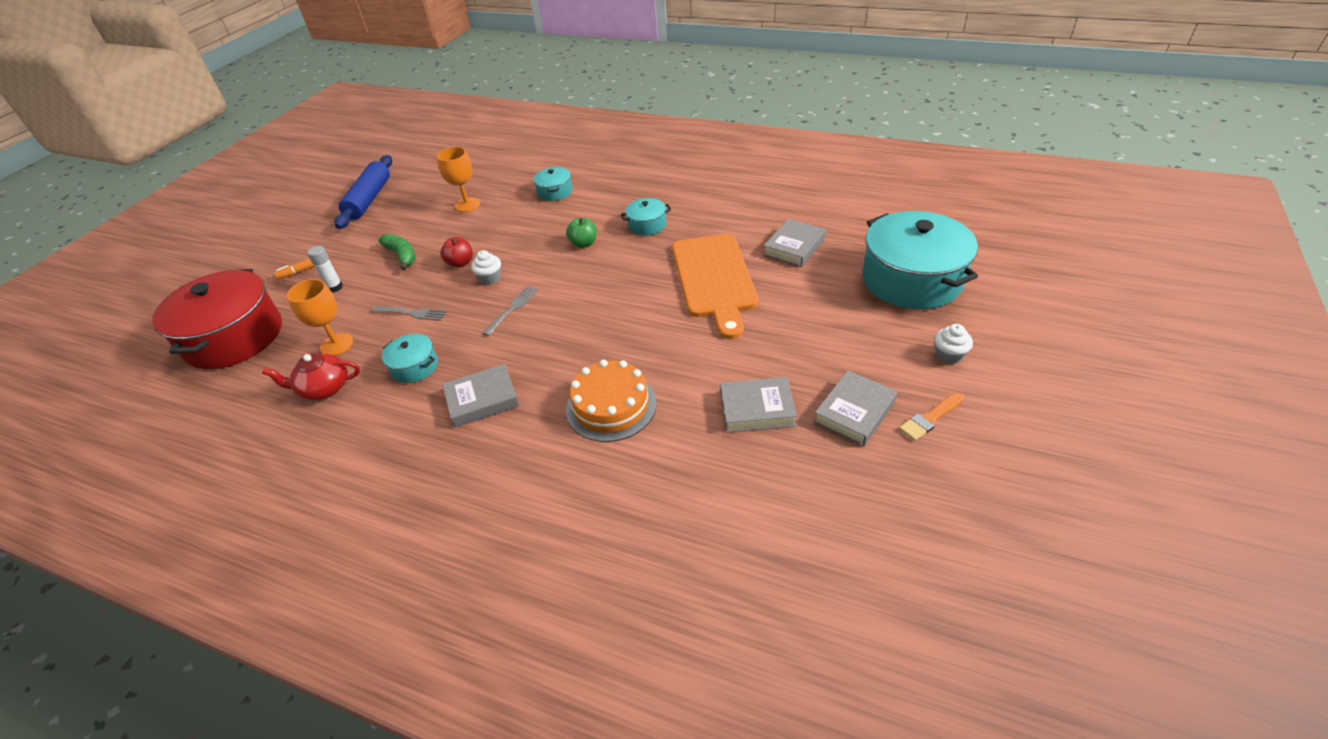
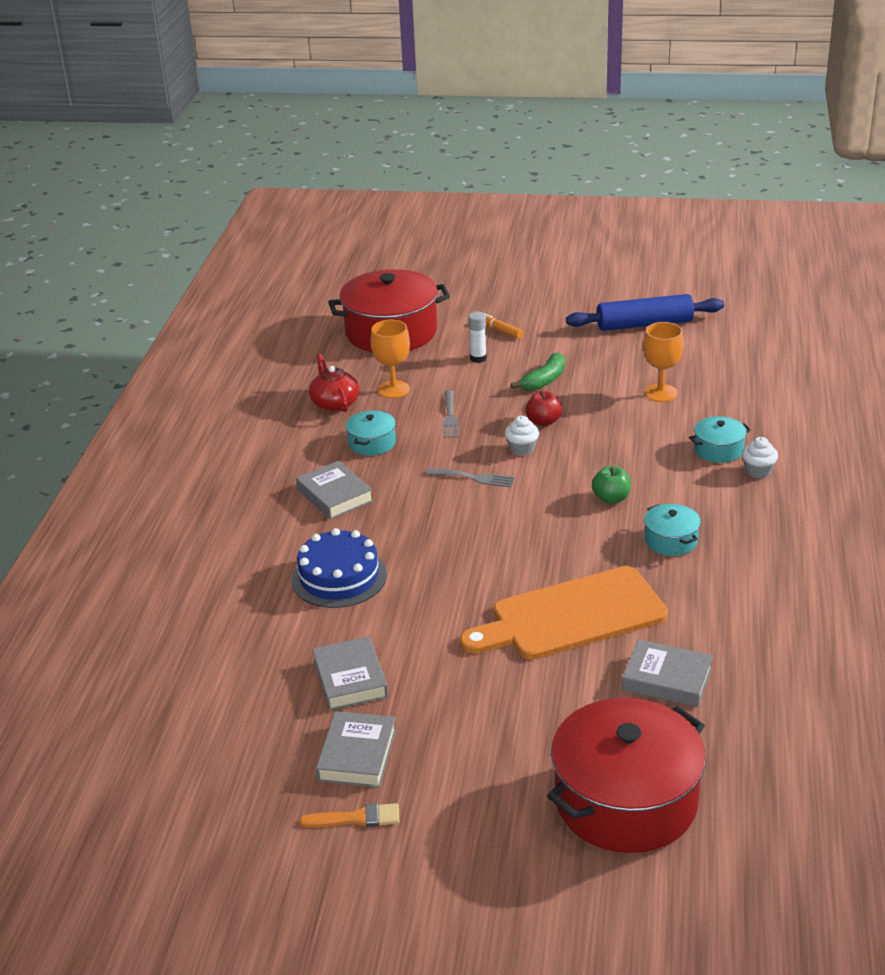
camera: 75 degrees right, 10 degrees down
orange cake [566,360,657,442] -> blue cake [291,528,387,608]
grey book [814,371,897,446] -> grey book turned 75 degrees clockwise [316,711,396,788]
turquoise pot [863,211,978,309] -> red pot [547,698,706,853]
orange brush [899,393,964,441] -> orange brush turned 135 degrees clockwise [299,803,399,827]
white cupcake [934,324,973,364] -> white cupcake moved to [742,437,778,478]

